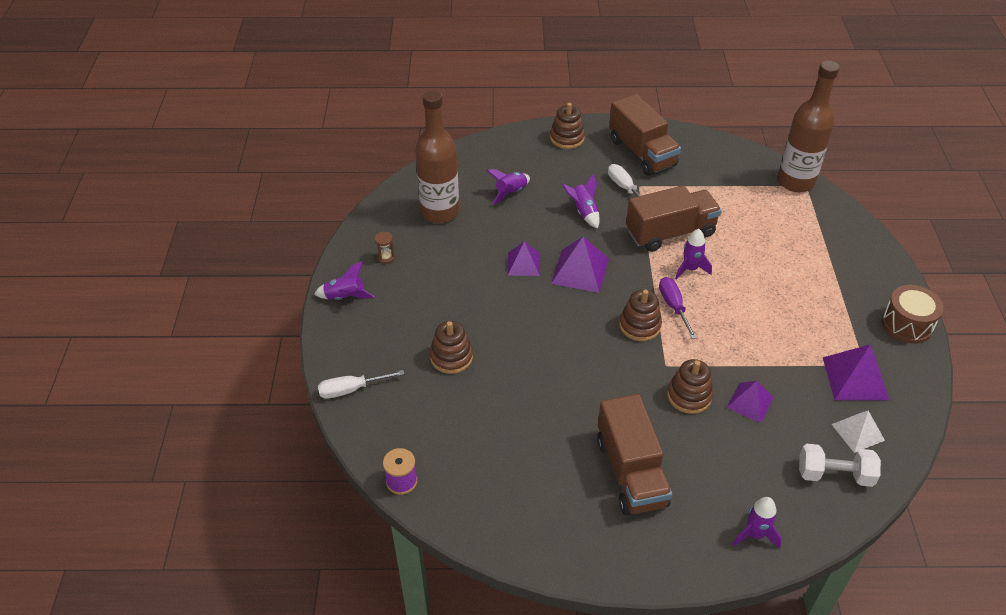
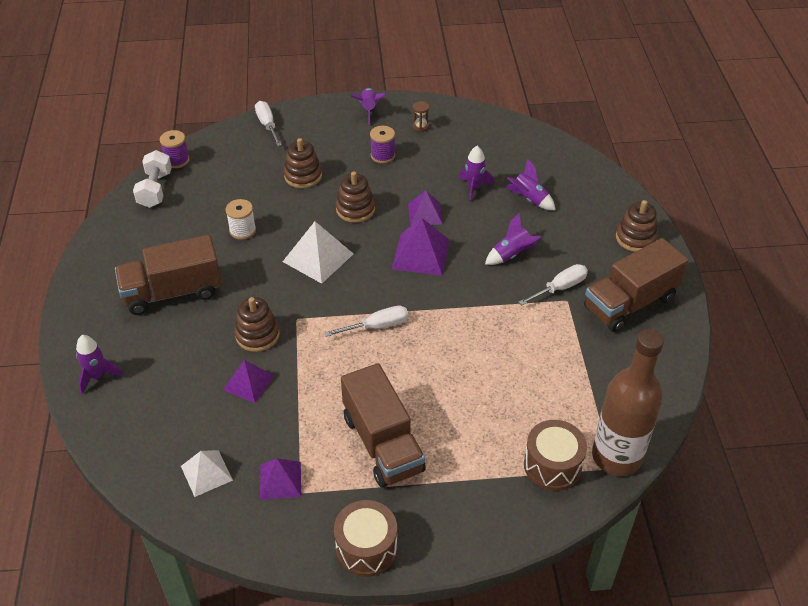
camera: 85 degrees right, 0 degrees up
brown bottle [415,90,459,223] -> none
brown stacking toy [619,289,662,341] -> brown stacking toy moved to [336,171,375,223]
brown truck [626,185,722,252] -> brown truck moved to [341,363,426,487]
purple screwdriver [659,277,697,339] -> white screwdriver [324,306,408,337]
purple rocket [675,229,712,280] -> purple rocket moved to [459,146,494,202]
white dumbbell [799,444,881,487] -> white dumbbell moved to [133,150,172,208]
purple pyramid [823,344,889,400] -> purple pyramid [260,458,301,500], size x0.66
none -> white spool [226,199,256,240]
none -> white pyramid [283,221,353,284]
none -> purple spool [370,126,395,164]
none -> brown drum [524,420,587,491]

